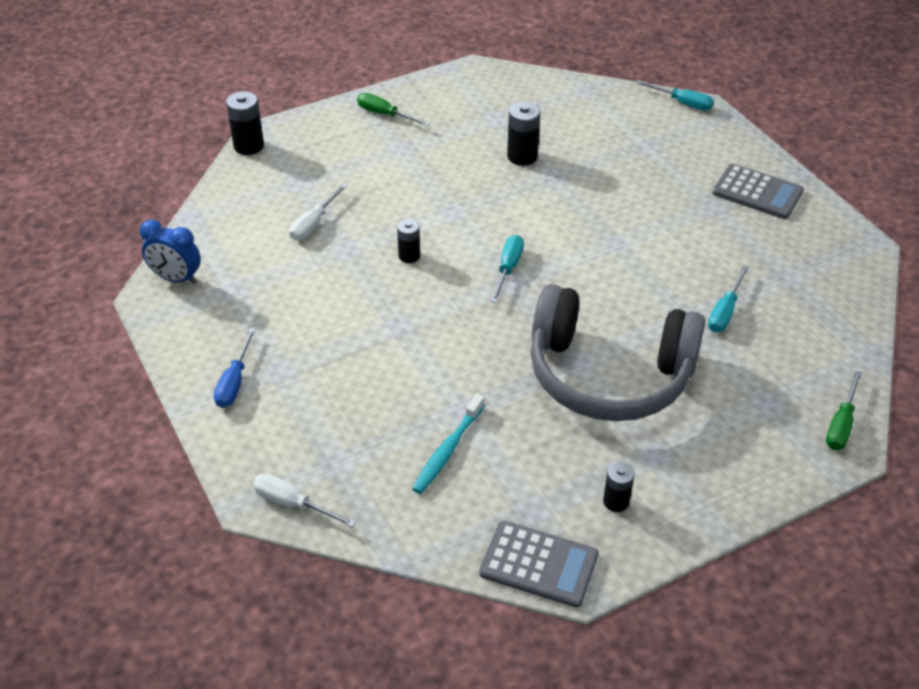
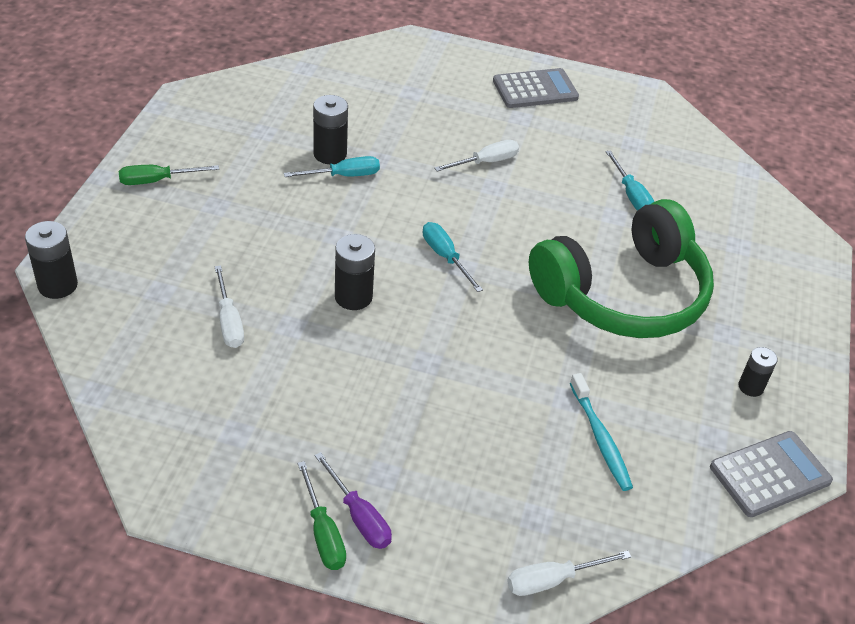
camera: 50 degrees left, 0 degrees up
blue clock [140,220,201,284] -> none
blue screwdriver [214,328,256,408] -> purple screwdriver [315,452,392,549]
black battery [397,219,420,263] -> black battery [335,234,375,310], size x1.54
grey headphones [531,284,705,421] -> green headphones [529,199,714,338]
turquoise screwdriver [636,80,714,111] -> turquoise screwdriver moved to [284,156,380,177]
green screwdriver [826,371,862,450] -> green screwdriver moved to [298,461,346,570]
none -> white screwdriver [434,140,519,172]

